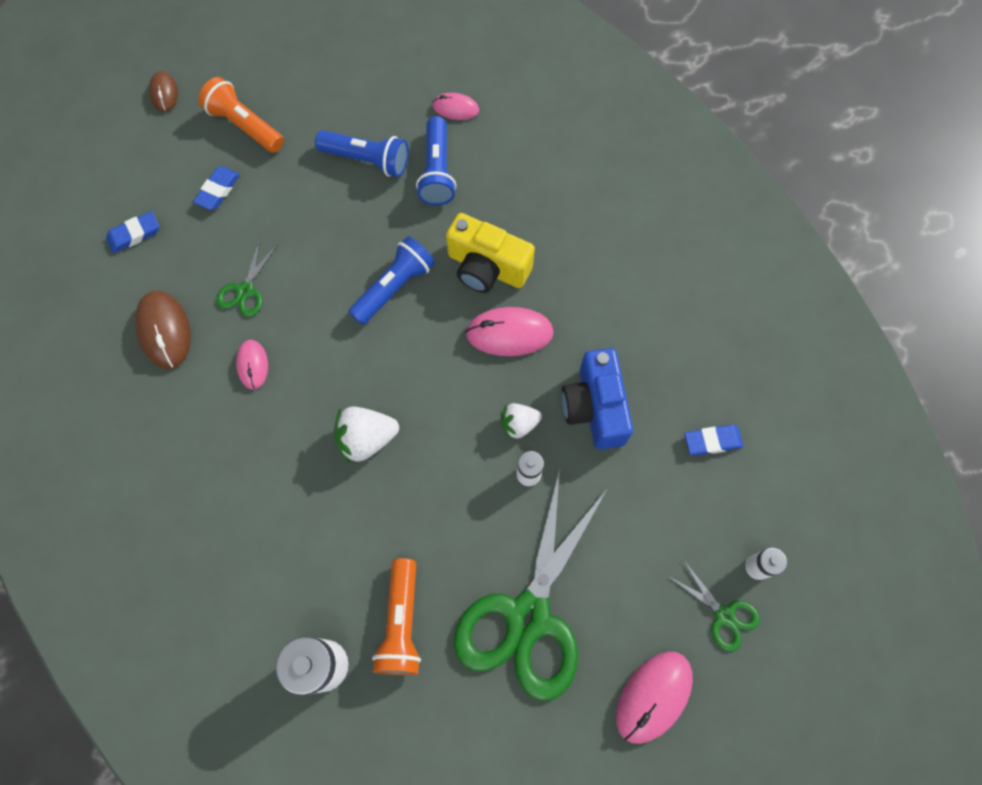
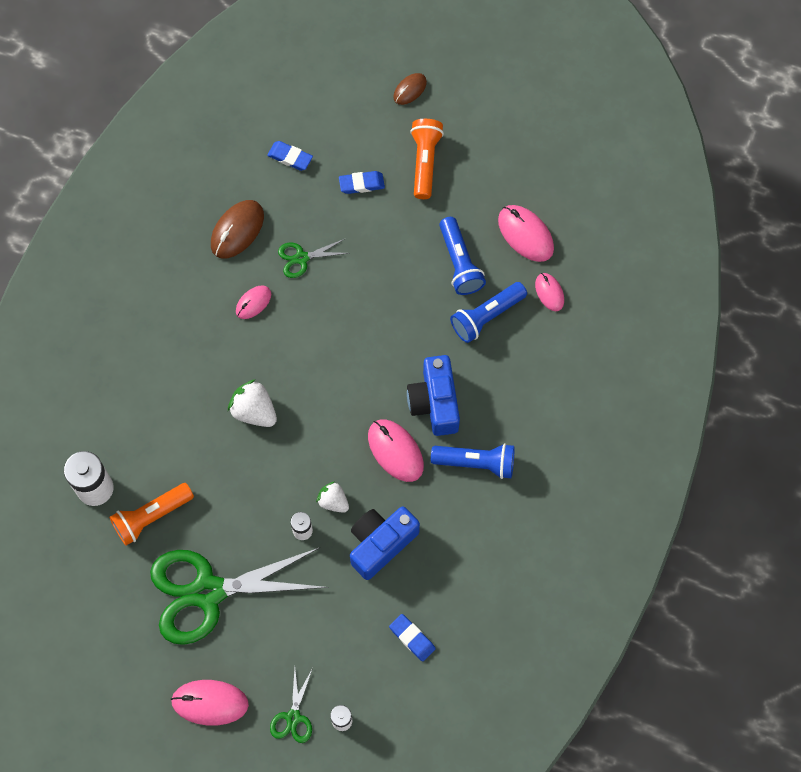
camera: 55 degrees right, 0 degrees up
blue flashlight [348,236,435,325] -> blue flashlight moved to [431,443,515,479]
yellow camera [446,213,535,293] -> blue camera [407,355,460,436]
none -> pink mouse [498,205,554,262]

